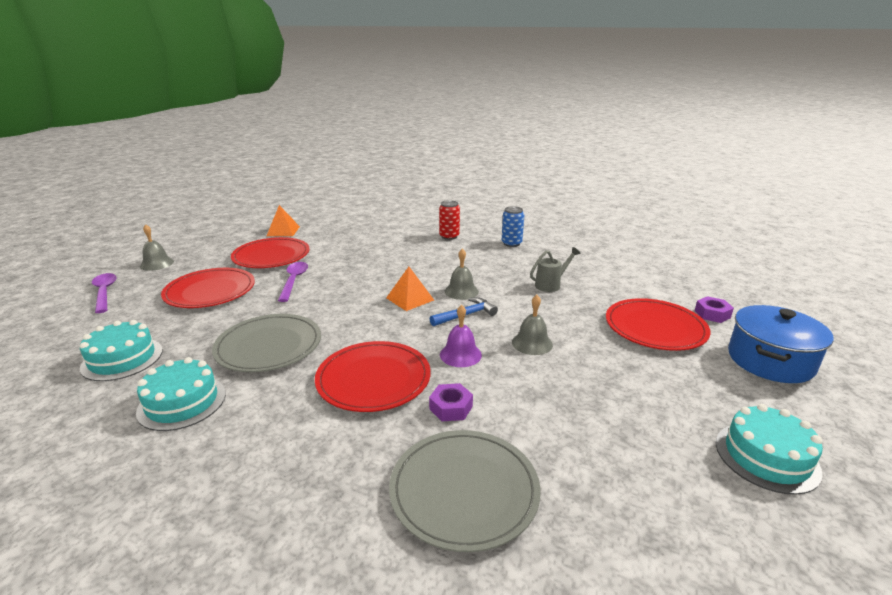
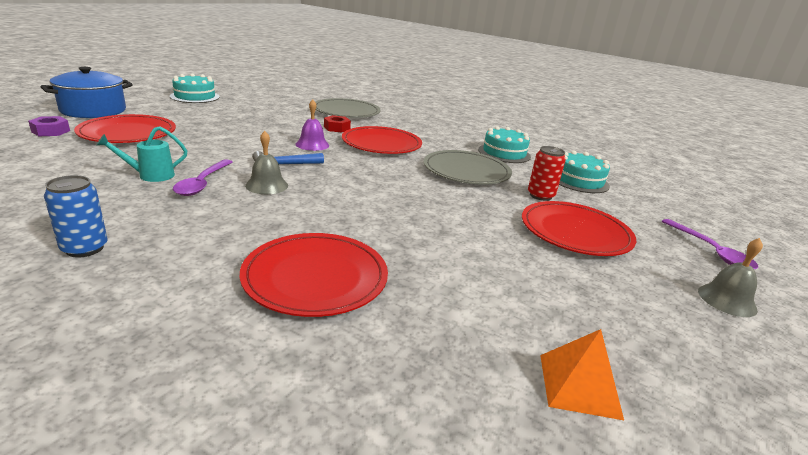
camera: 175 degrees left, 0 degrees up
red plate [231,237,310,268] -> red plate moved to [240,233,388,317]
purple spoon [278,262,308,302] -> purple spoon moved to [173,159,233,196]
orange pyramid [386,267,434,311] -> none
purple nut [429,383,473,421] -> red nut [324,115,351,133]
red can [439,200,460,240] -> red can moved to [528,146,566,201]
grey bell [512,295,553,355] -> none
grey watering can [530,247,581,292] -> turquoise watering can [96,126,187,182]

